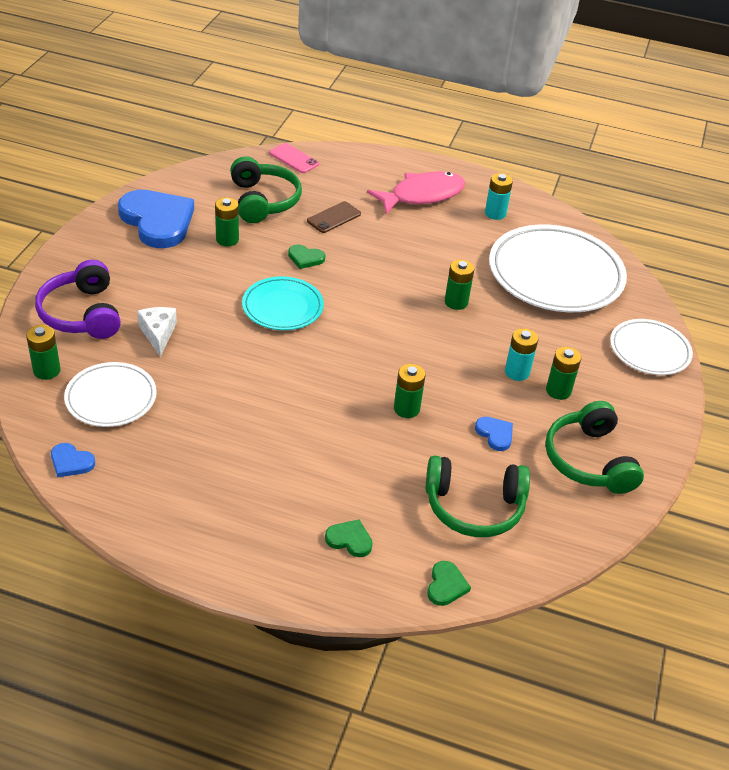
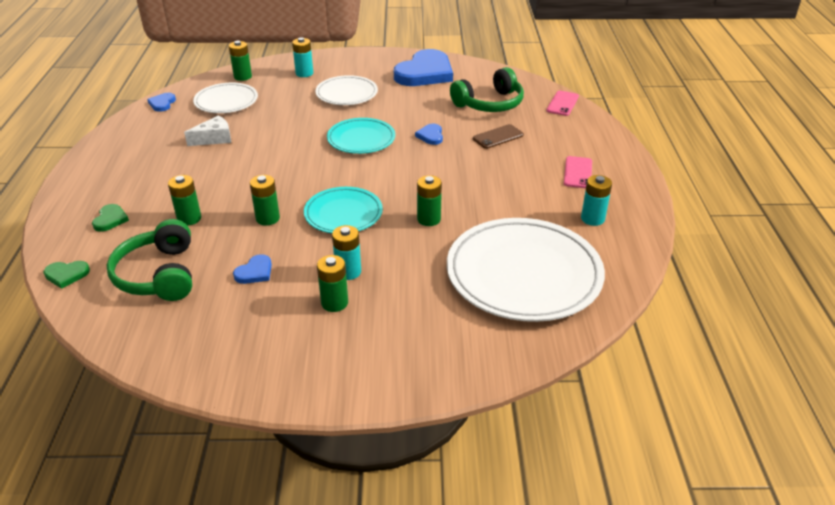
camera: 75 degrees right, 5 degrees down
purple headphones [35,260,121,339] -> turquoise battery [292,37,313,77]
white cheese [137,307,177,357] -> white cheese moved to [184,115,231,146]
green battery [215,197,239,246] -> green battery moved to [168,175,201,226]
green heart [288,244,325,269] -> blue heart [415,124,443,145]
brown phone [307,201,361,233] -> brown phone turned 60 degrees counterclockwise [473,124,524,149]
pink fish [367,171,465,215] -> pink phone [564,156,592,188]
green headphones [545,401,644,494] -> none
white plate [610,319,693,375] -> white plate moved to [315,75,378,105]
none -> turquoise plate [304,187,383,233]

